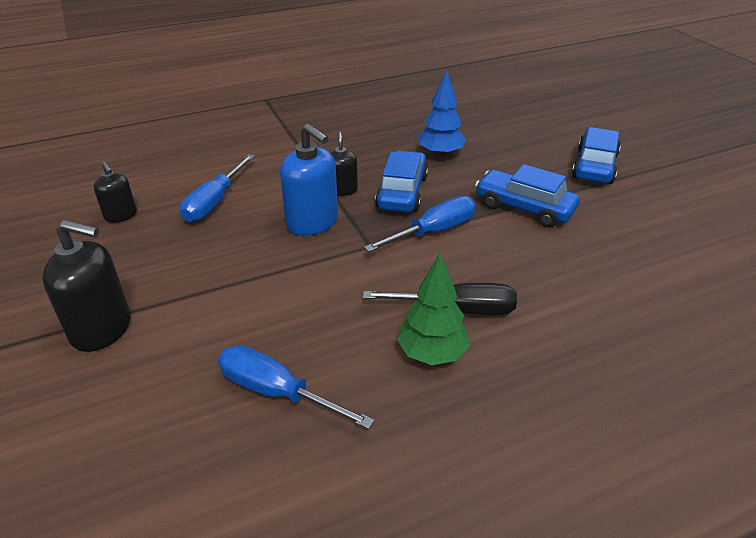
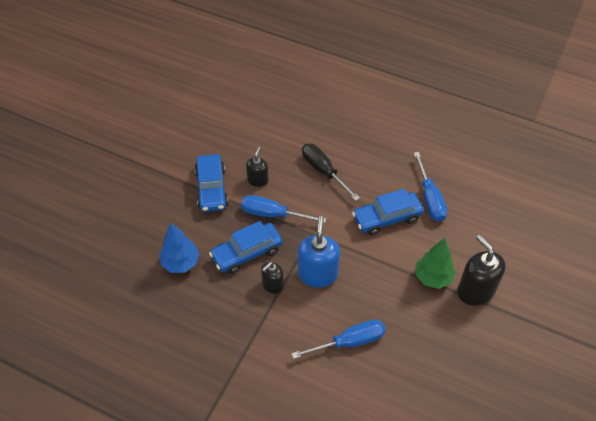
camera: 130 degrees left, 15 degrees up
black soap dispenser [93,162,137,223] -> black soap dispenser moved to [246,147,269,187]
green tree [397,252,470,365] -> green tree moved to [416,238,456,289]
blue car [572,127,621,184] -> blue car moved to [352,188,424,235]

